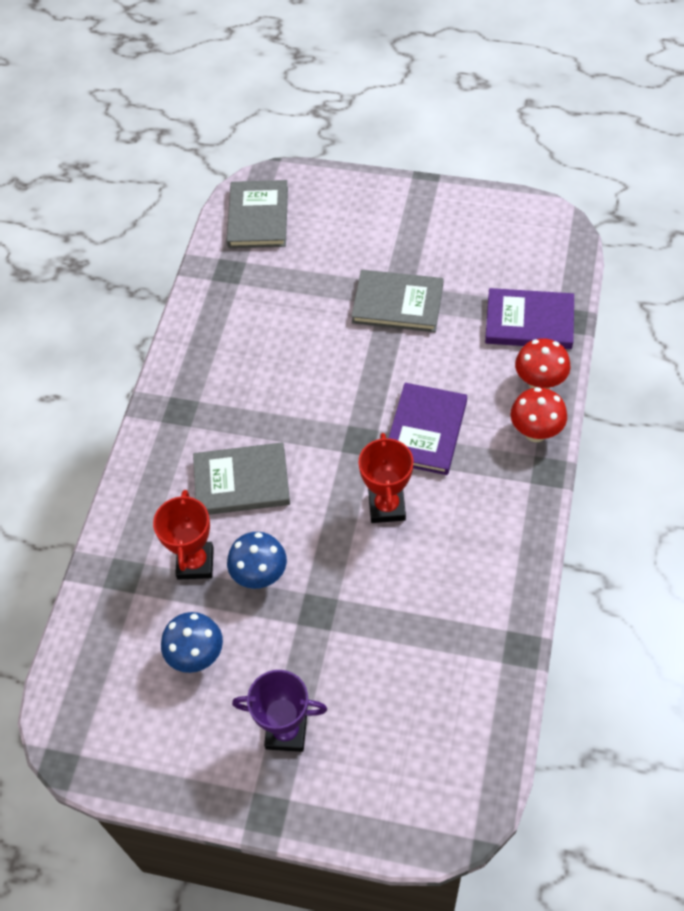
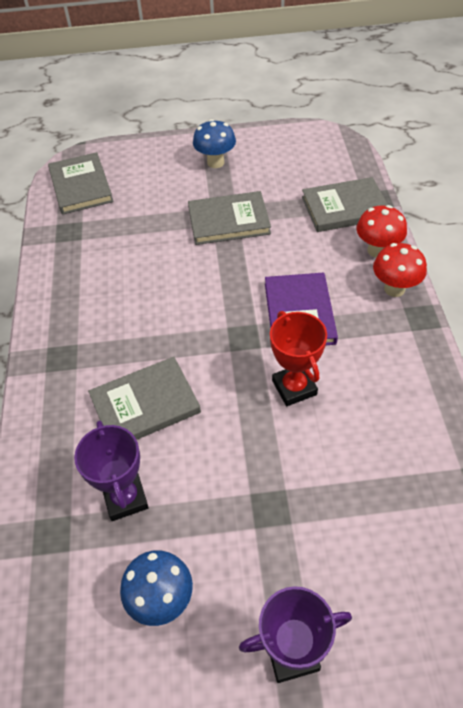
camera: 20 degrees left, 5 degrees down
red trophy [153,490,214,580] -> purple trophy [74,420,149,521]
blue mushroom [227,532,287,589] -> blue mushroom moved to [193,119,236,168]
purple book [485,288,574,349] -> grey book [302,177,388,232]

